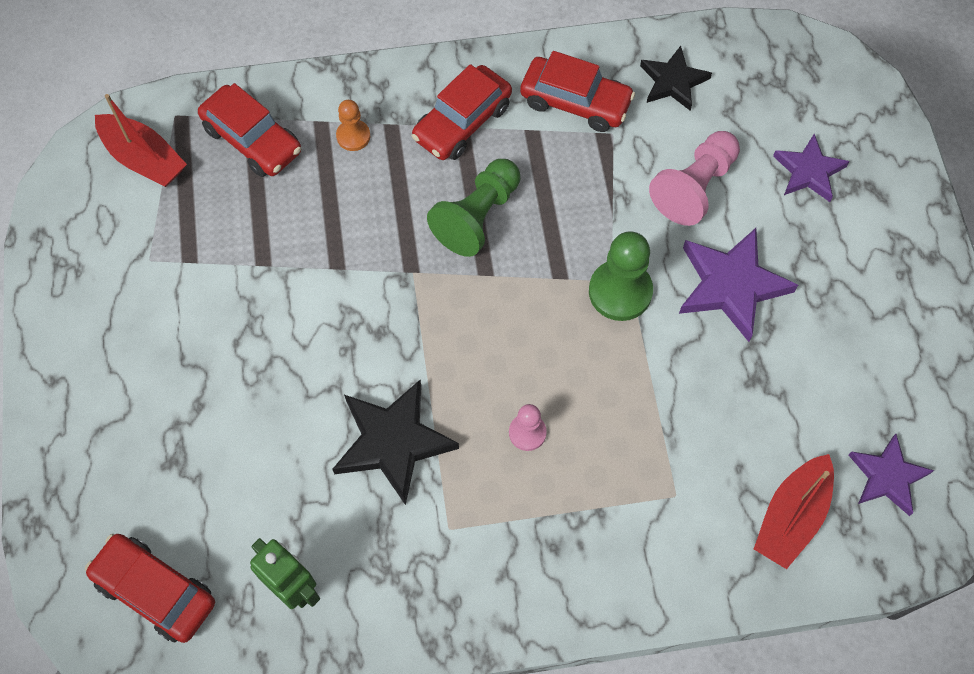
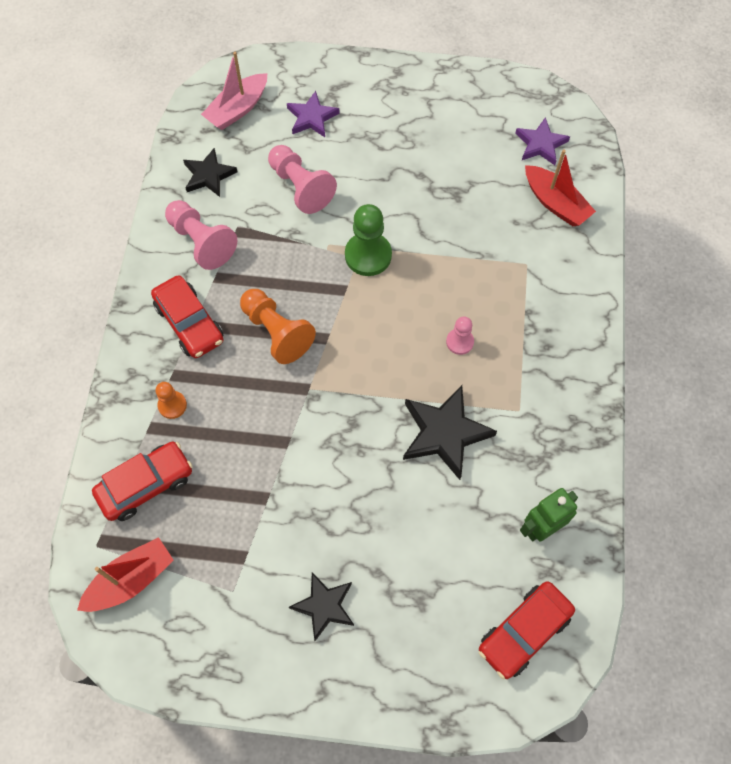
camera: 75 degrees left, 0 degrees up
green pawn [427,159,520,257] -> orange pawn [240,289,316,364]
red car [520,51,635,132] -> pink pawn [165,200,237,270]
purple star [679,228,798,342] -> none
none -> pink boat [201,52,267,130]
none -> black star [289,572,354,641]

